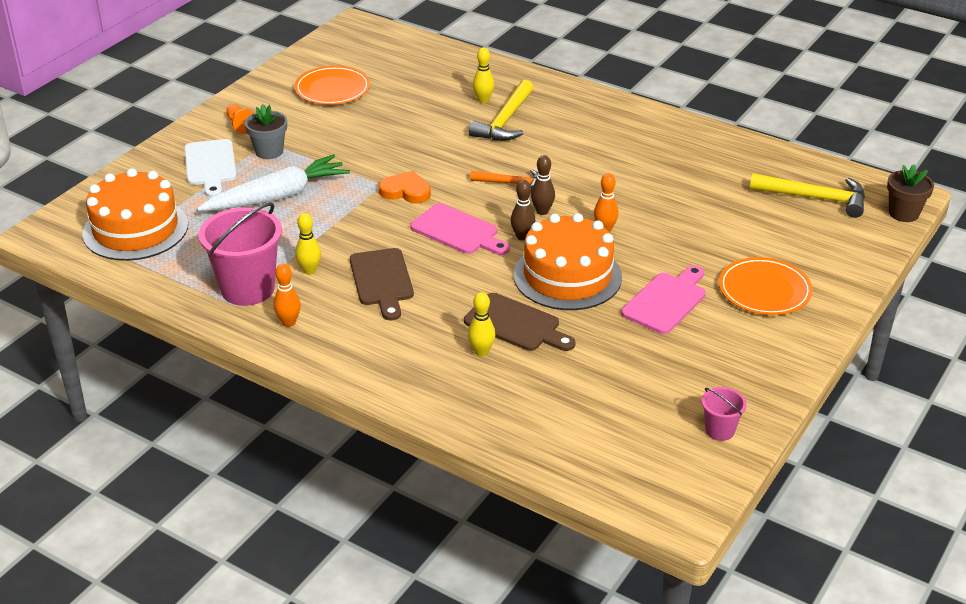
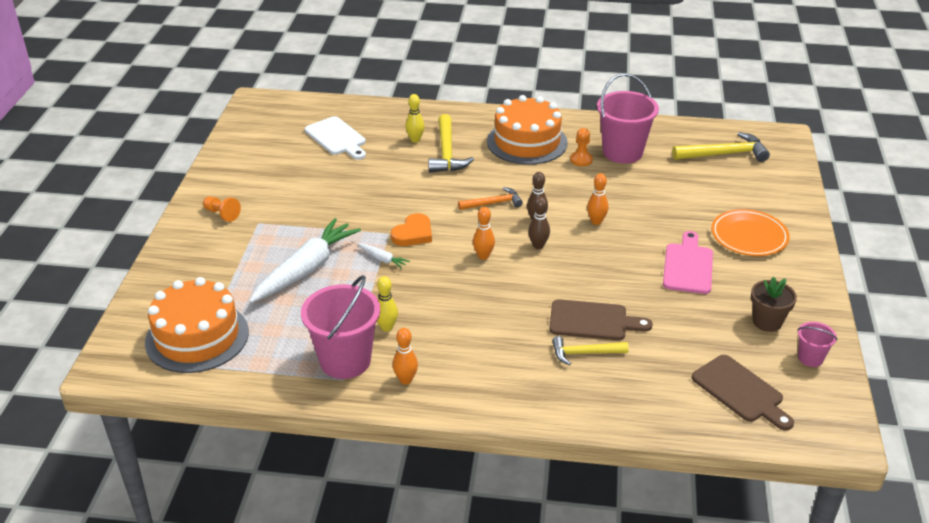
camera: 25 degrees left, 0 degrees up
white cutting board [184,139,237,197] -> white cutting board moved to [305,116,366,160]
grey flower pot [245,104,287,159] -> none
orange plate [294,66,370,105] -> none
brown cutting board [350,248,414,320] -> brown cutting board moved to [692,355,794,430]
orange heart [378,171,431,203] -> orange heart turned 135 degrees clockwise [391,213,432,246]
pink cutting board [410,203,510,255] -> orange bowling pin [473,207,495,260]
yellow bowling pin [468,292,495,356] -> yellow hammer [552,336,629,365]
orange cake [514,213,622,310] -> orange cake moved to [487,95,568,165]
brown flower pot [887,164,934,222] -> brown flower pot moved to [751,277,797,332]
none -> white carrot [357,243,410,269]
none -> orange pawn [570,128,593,166]
none -> pink bucket [597,73,659,164]

